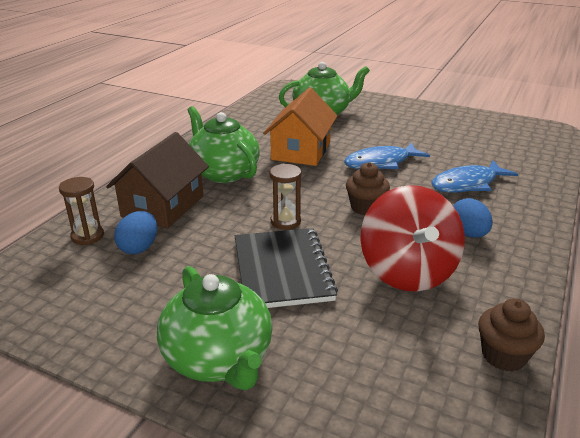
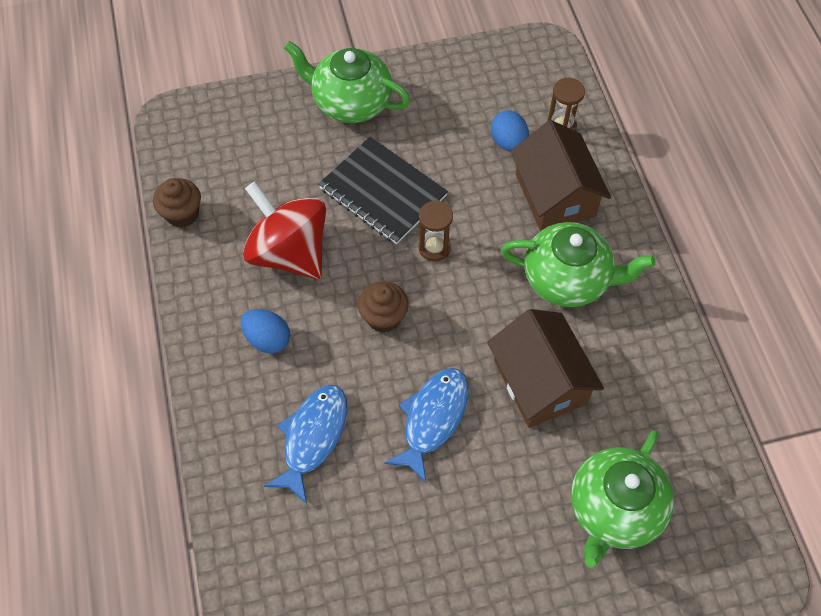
camera: 140 degrees right, 30 degrees up
orange house [263,87,338,166] -> brown house [487,309,604,428]

